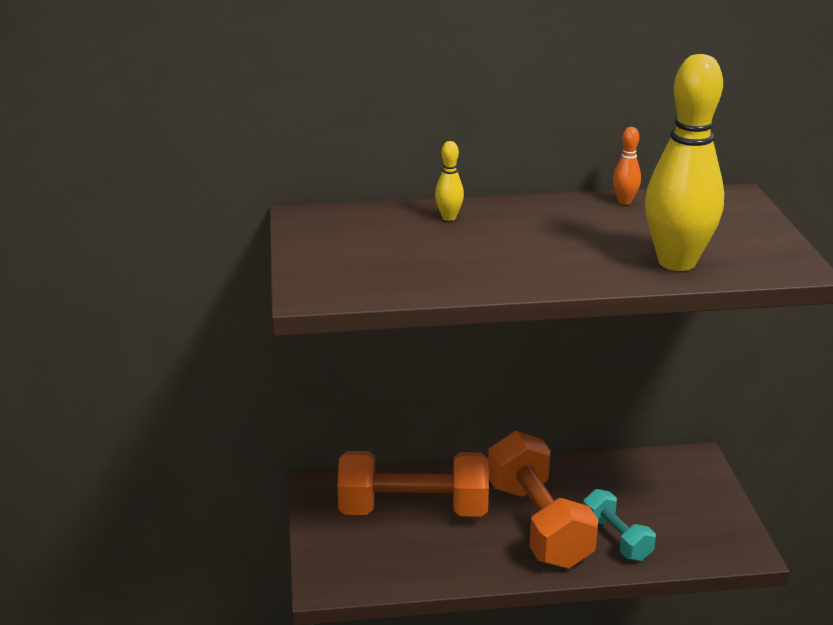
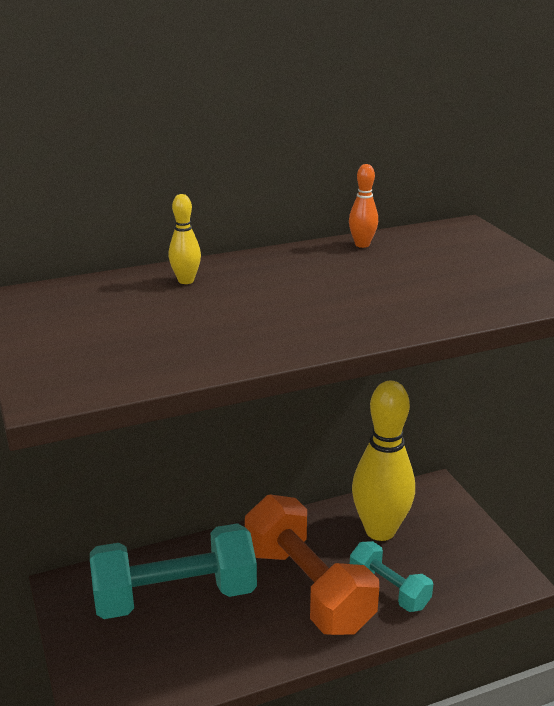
camera: 15 degrees left, 0 degrees up
orange dumbbell [338,451,489,517] -> turquoise dumbbell [90,523,257,619]
yellow bowling pin [645,54,724,271] -> yellow bowling pin moved to [352,381,415,541]

